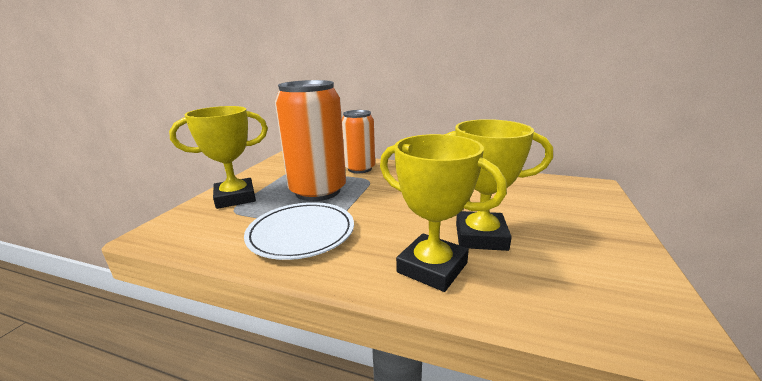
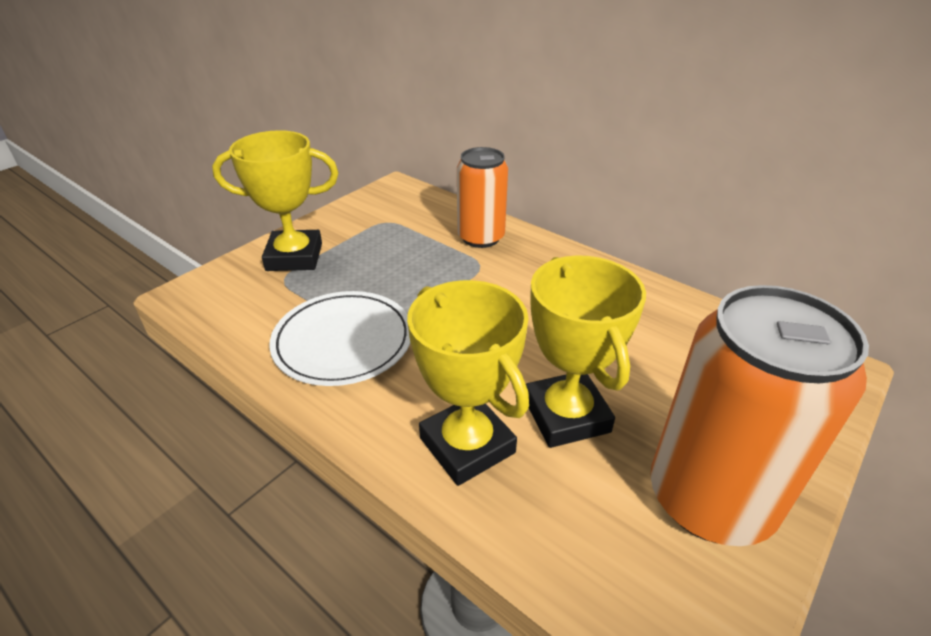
camera: 20 degrees right, 15 degrees up
orange can [275,80,346,201] -> orange can moved to [650,285,869,546]
yellow trophy [444,119,553,251] -> yellow trophy turned 45 degrees clockwise [526,255,646,448]

